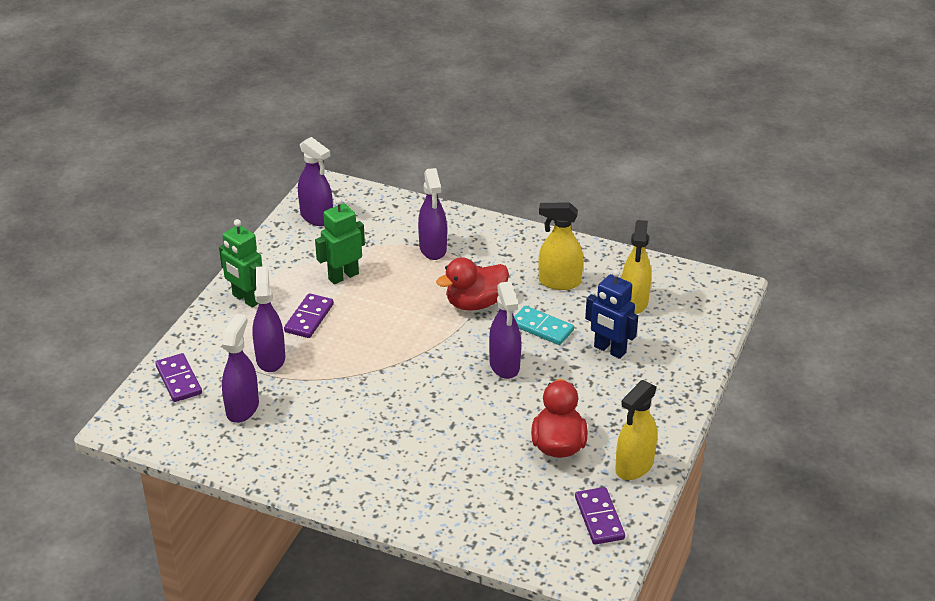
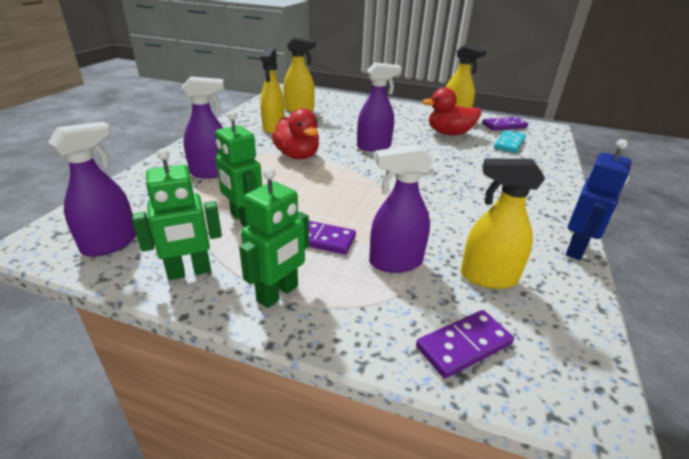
camera: 95 degrees left, 5 degrees down
purple spray bottle [222,313,259,423] -> yellow spray bottle [460,159,545,289]
turquoise domino [514,306,574,345] -> turquoise domino moved to [494,130,526,153]
blue robot [585,269,638,359] -> blue robot moved to [566,139,632,260]
none -> green robot [132,149,222,280]

